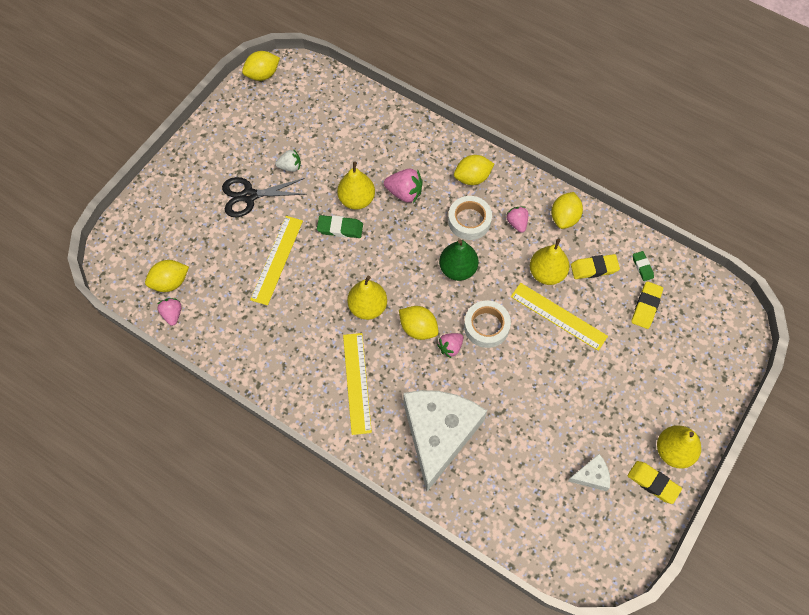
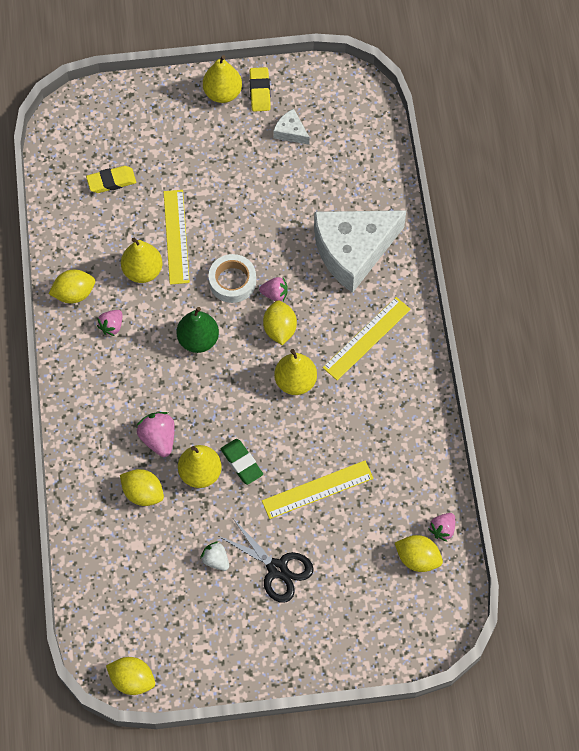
camera: 130 degrees left, 0 degrees up
white tape [448,196,492,240] -> none
yellow lemon [454,155,494,185] -> yellow lemon moved to [120,469,164,506]
yellow eraser [571,254,620,279] -> none
green eraser [633,251,654,281] -> none

